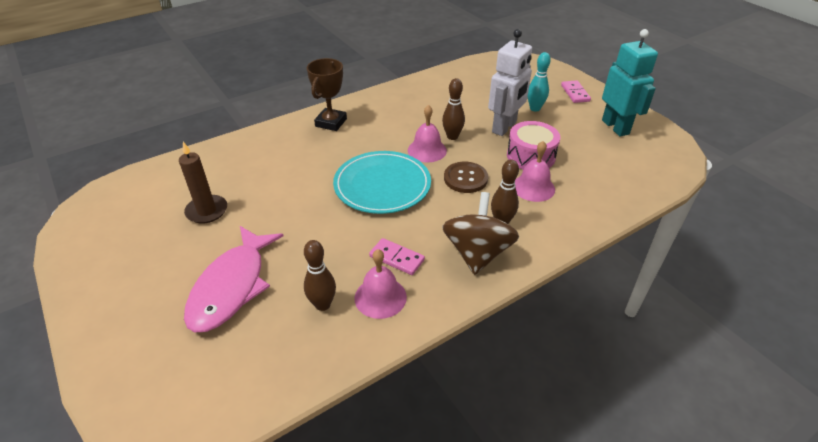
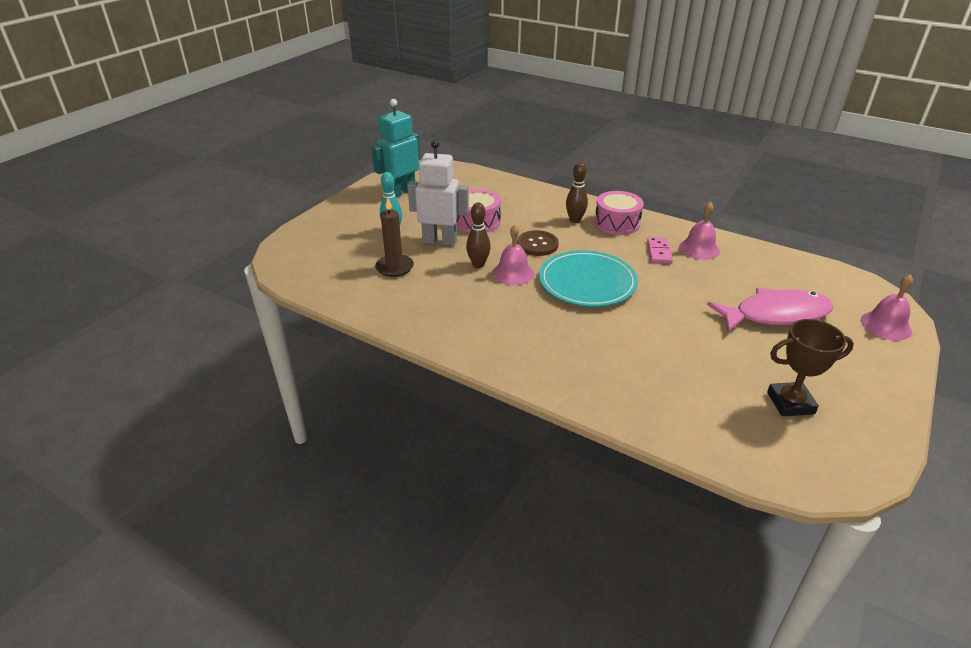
camera: 115 degrees left, 5 degrees down
brown candle [179,142,227,224] -> brown candle moved to [375,198,414,277]
brown bowling pin [304,240,336,311] -> none
brown trophy [307,58,347,131] -> brown trophy moved to [767,319,854,416]
brown spinning top [442,192,519,275] -> pink drum [594,191,644,235]
pink bell [515,141,555,202] -> pink bell moved to [861,274,913,341]
pink domino [561,80,591,103] -> none

